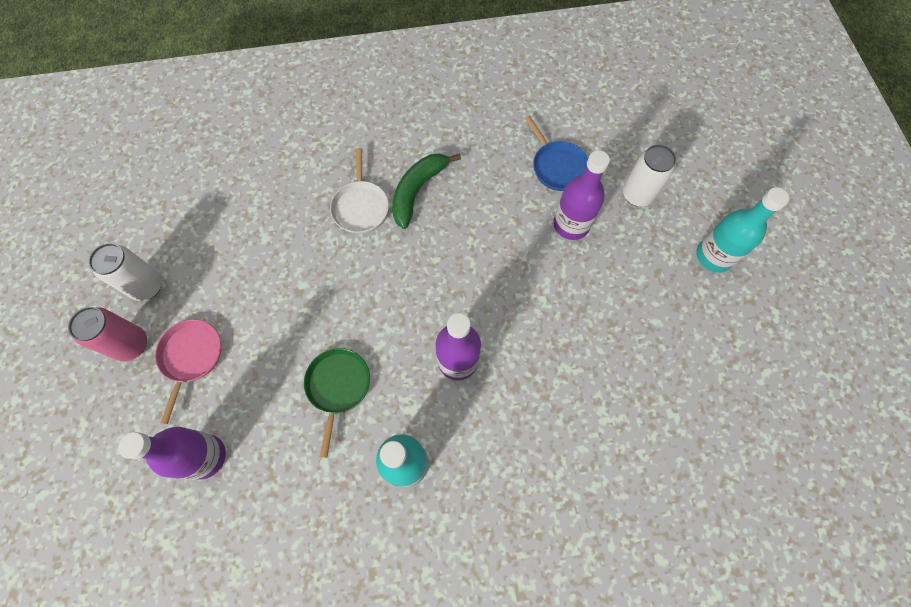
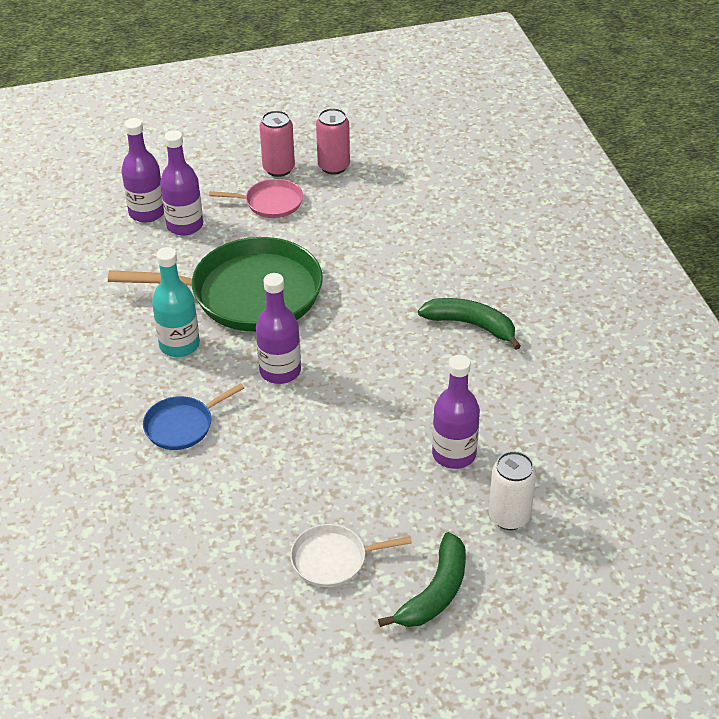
camera: 85 degrees right, 25 degrees down
white can [88,243,162,301] -> pink can [316,108,350,175]
green pan [304,348,370,458] -> green pan [108,237,323,332], size x2.11
white pan [330,148,389,233] -> white pan moved to [290,524,412,587]
blue pan [525,116,588,191] -> blue pan moved to [143,383,244,450]
turquoise bottle [696,187,789,272] -> green banana [378,532,466,627]
none -> purple bottle [122,118,164,223]

